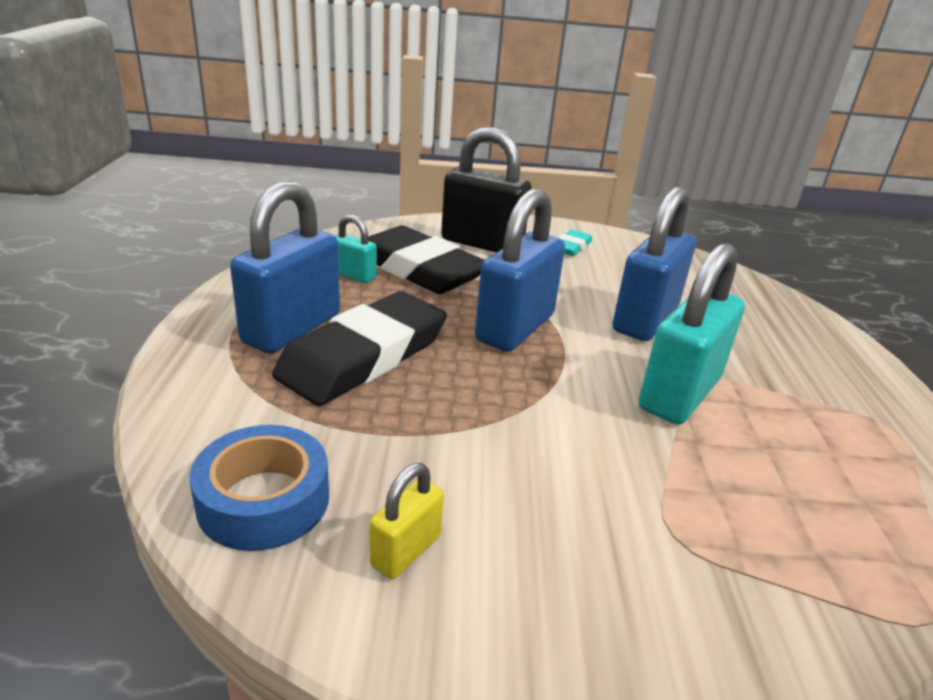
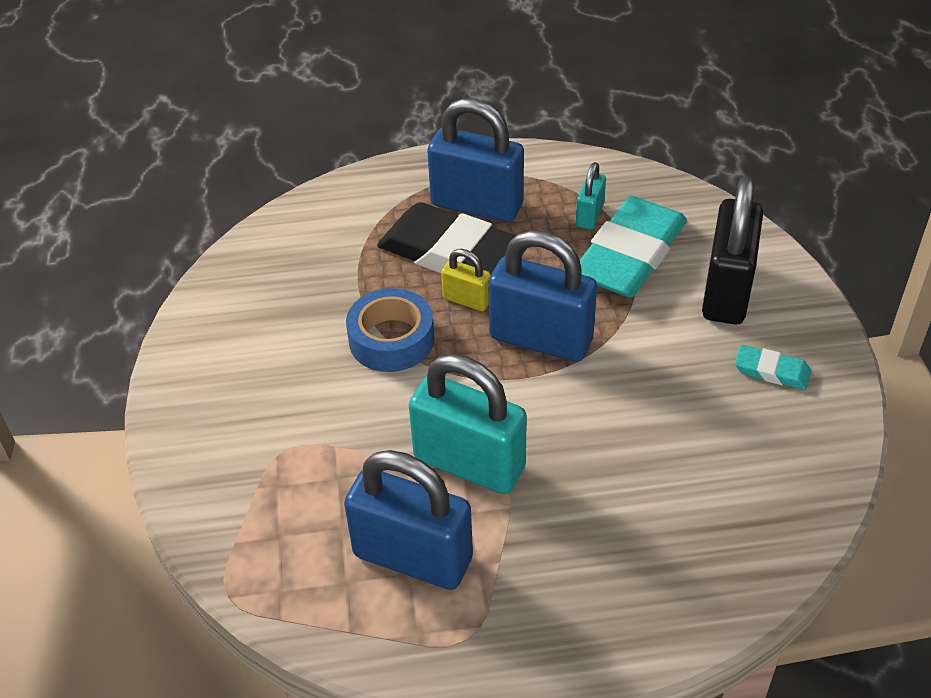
camera: 85 degrees right, 15 degrees up
blue tape [190,425,329,551] -> blue tape moved to [346,288,434,372]
black eraser [368,225,484,294] -> turquoise eraser [580,196,687,297]
yellow padlock [370,463,444,579] -> yellow padlock moved to [441,249,491,311]
blue padlock [612,187,696,341] -> blue padlock moved to [344,450,473,590]

